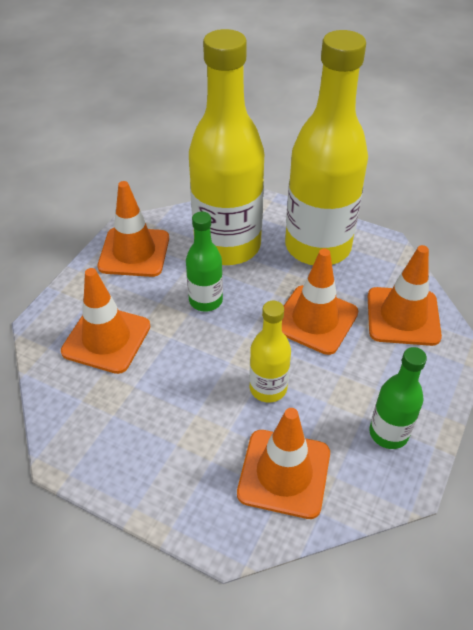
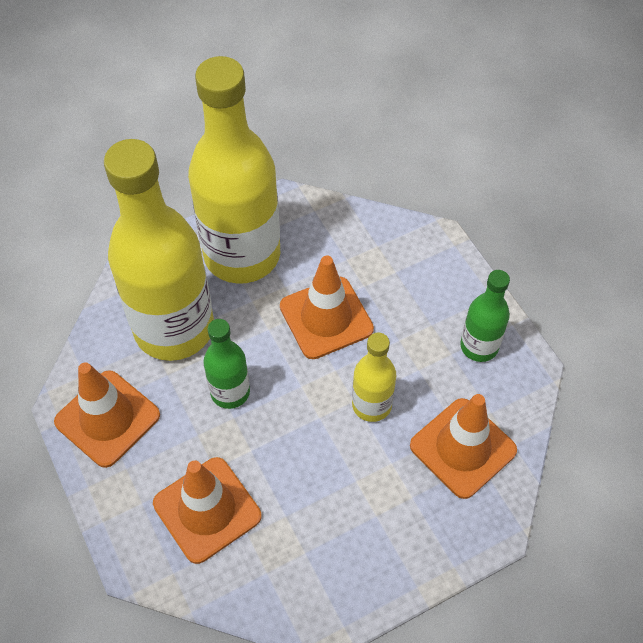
camera: 55 degrees left, 10 degrees up
orange traffic cone [368,245,442,346] -> none

